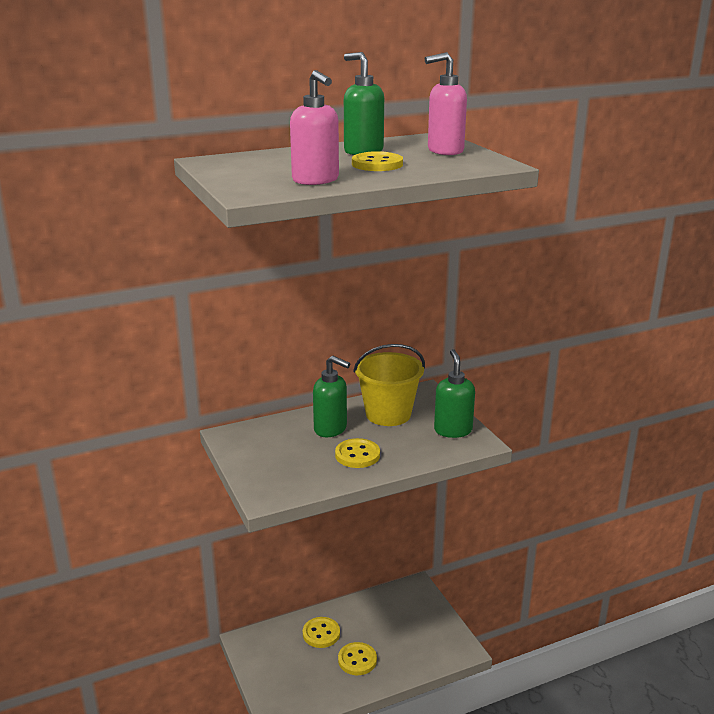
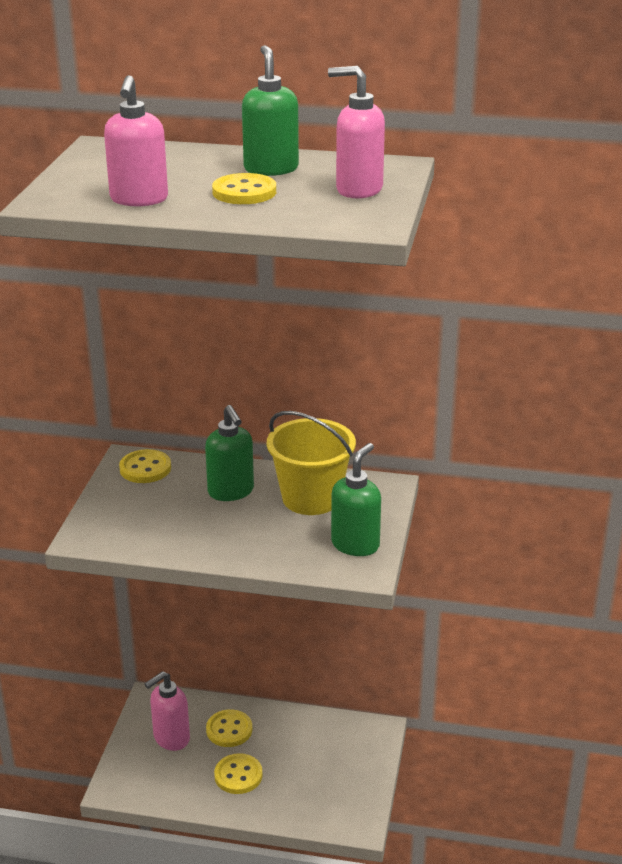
camera: 35 degrees right, 5 degrees up
yellow button [335,438,380,468] -> yellow button moved to [119,449,171,483]
none -> pink soap dispenser [145,671,190,751]

